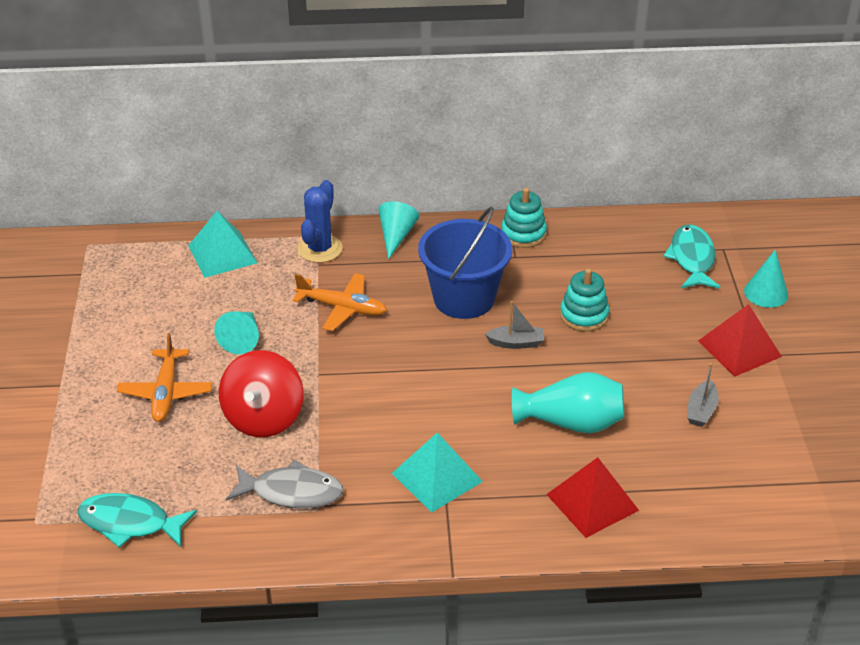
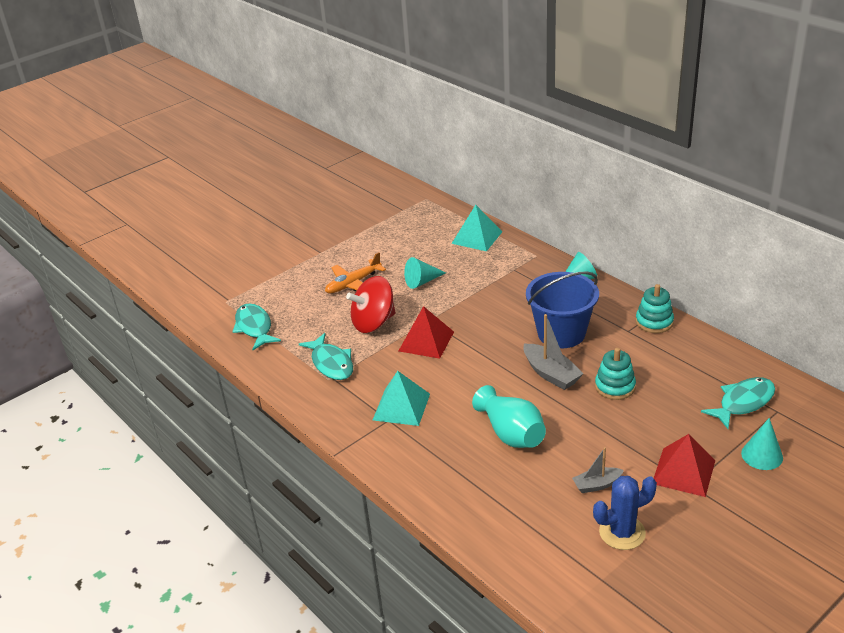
camera: 55 degrees right, 5 degrees down
grey fish [226,460,344,508] -> turquoise fish [299,333,353,380]
orange plane [293,273,387,331] -> none
blue cactus [298,180,342,263] -> blue cactus moved to [593,476,657,550]
grey boat [485,301,544,349] -> grey boat [523,314,583,390], size x1.60
red pyramid [546,457,639,538] -> red pyramid moved to [399,306,454,359]

